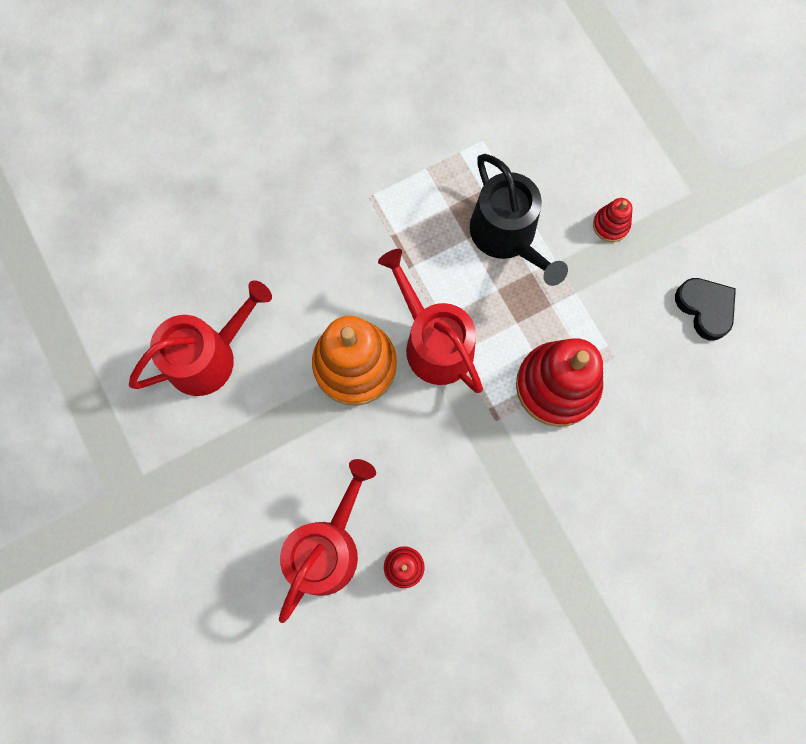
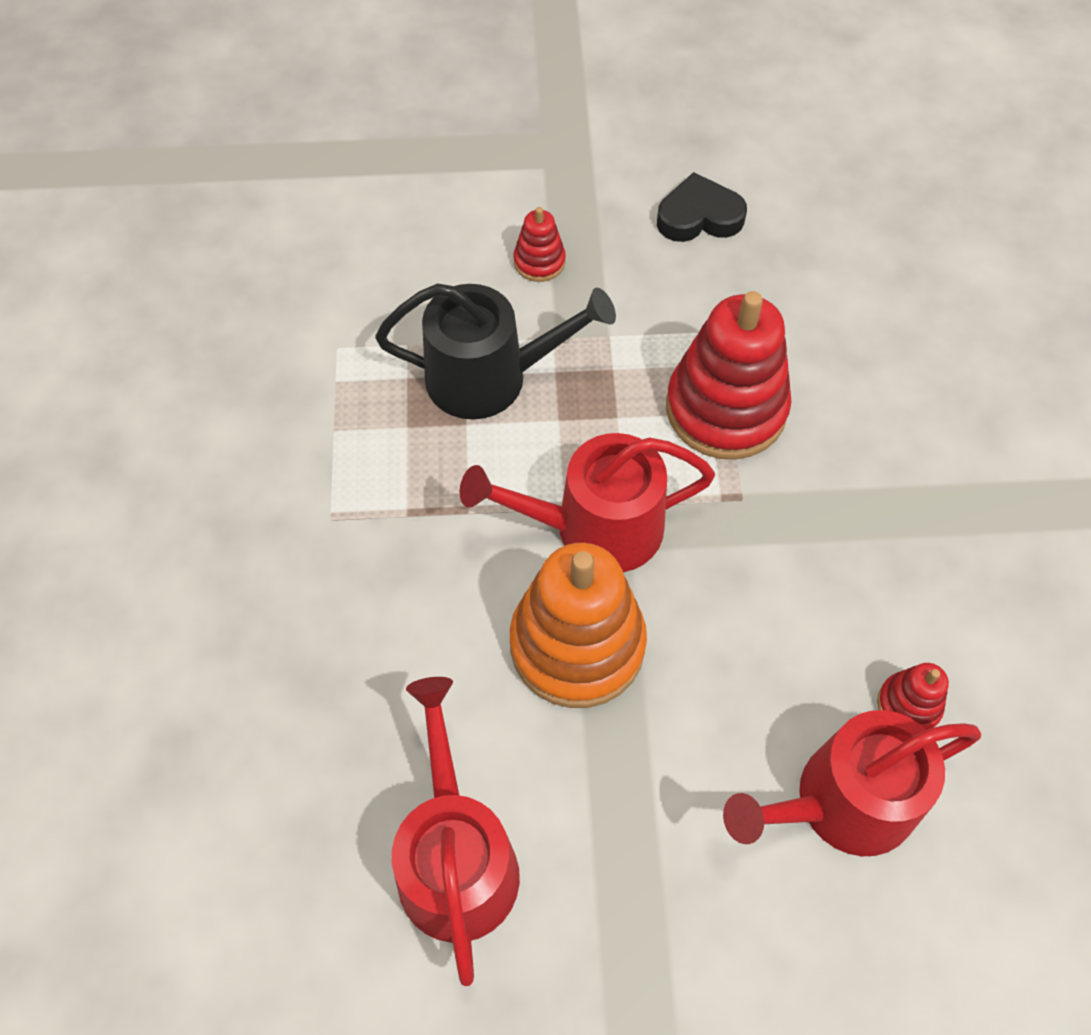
camera: 65 degrees left, 15 degrees down
red watering can [279,459,376,623] -> red watering can turned 75 degrees counterclockwise [723,710,981,856]

